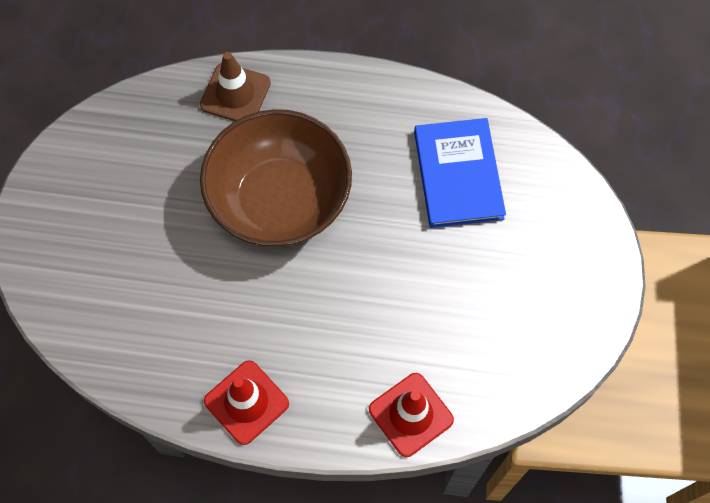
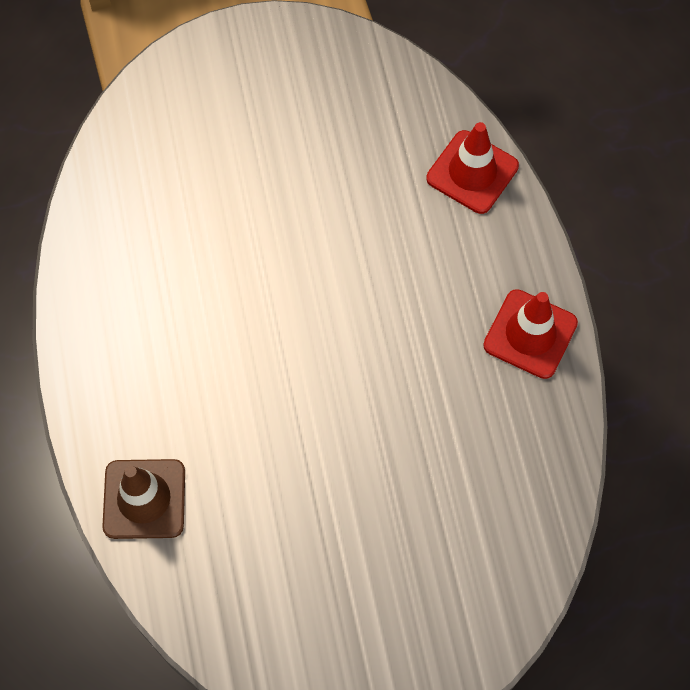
camera: 110 degrees left, 0 degrees up
brown bowl [200,109,352,247] -> none
blue book [414,118,506,228] -> none

